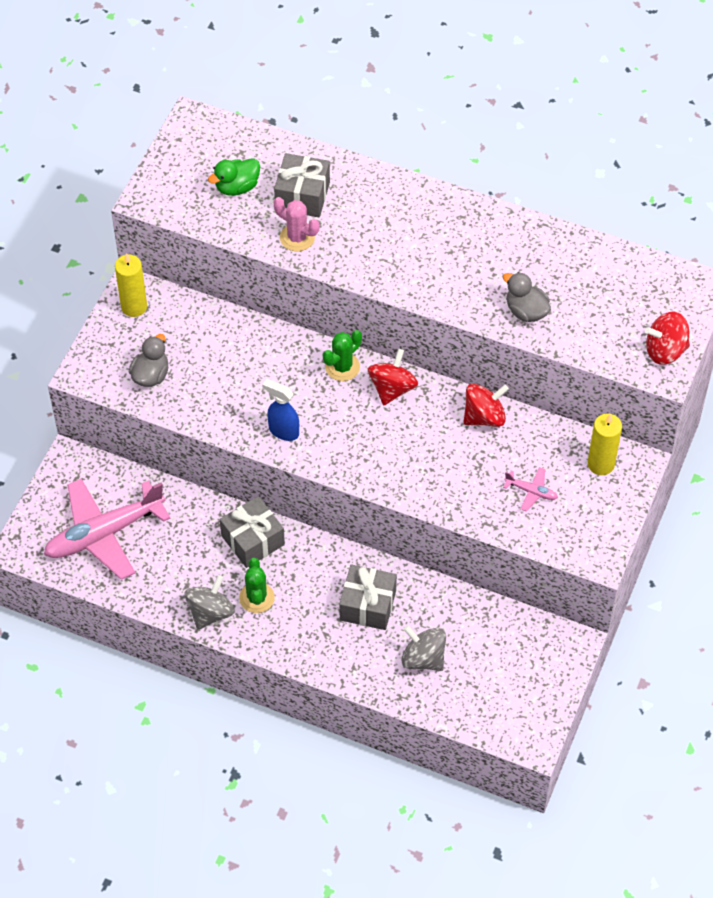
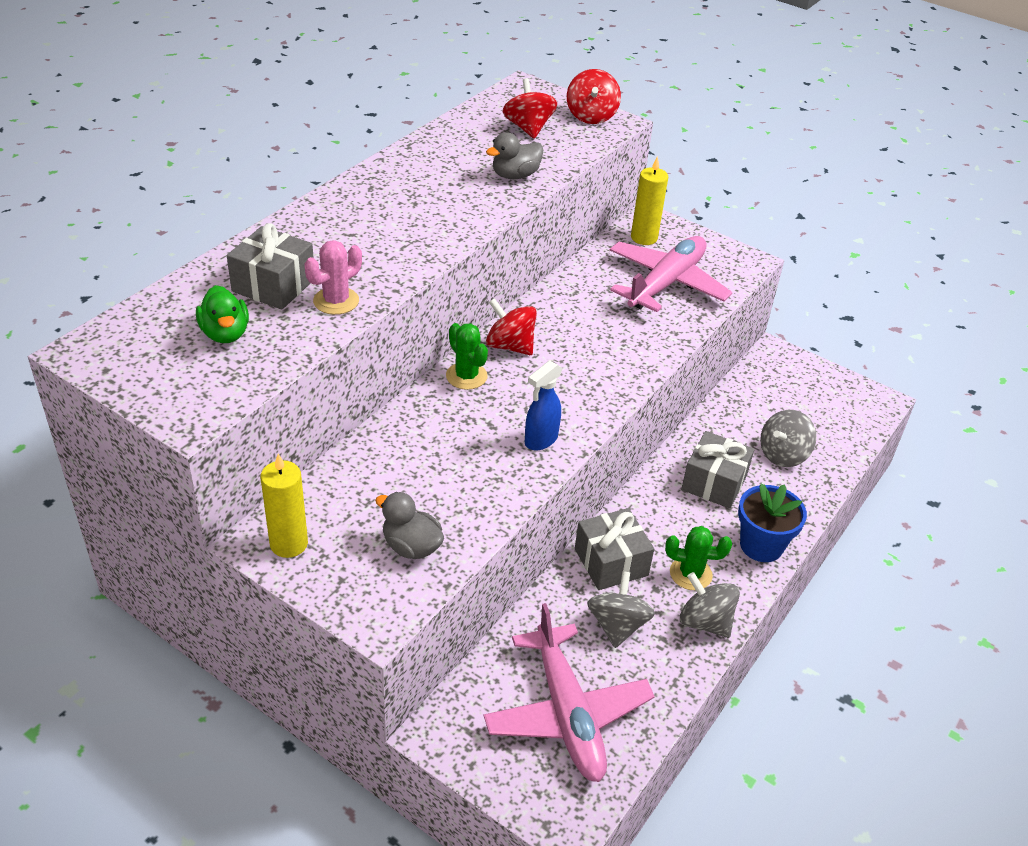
camera: 80 degrees left, 15 degrees down
red spinning top [463,384,509,427] -> red spinning top moved to [502,78,557,139]
pink plane [503,467,558,512] -> pink plane [610,236,733,312], size x2.42
none -> grey spinning top [587,571,655,648]
none -> blue flower pot [738,483,807,562]

